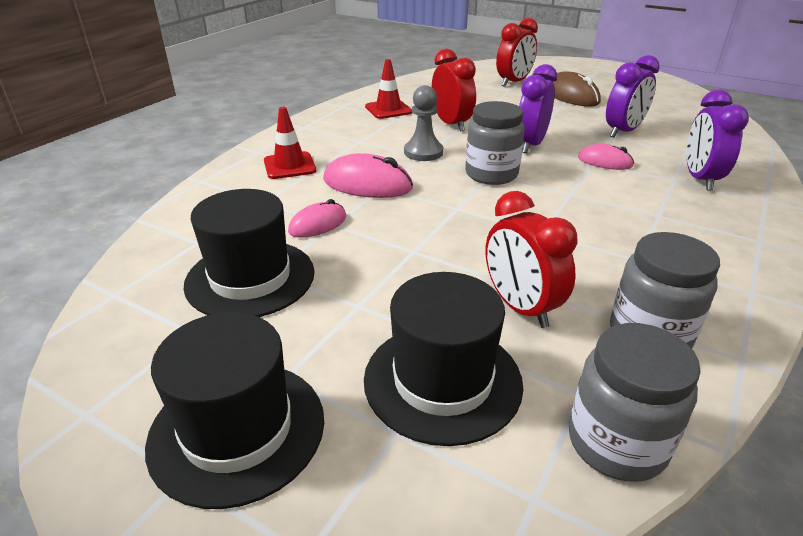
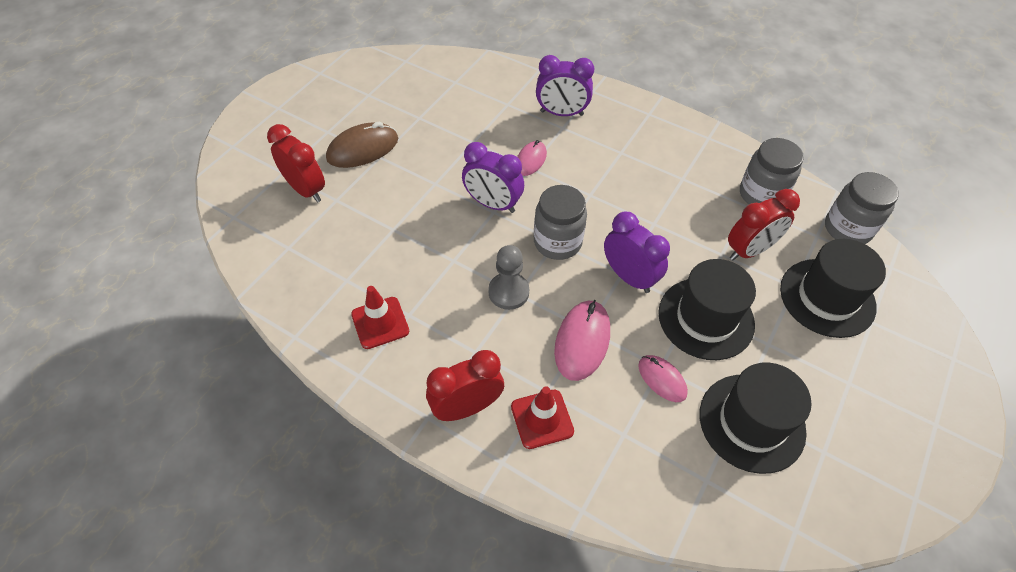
camera: 90 degrees left, 20 degrees up
black hat [145,312,324,509] -> black hat moved to [658,259,756,360]
red clock [432,49,476,132] -> red clock moved to [426,350,504,421]
purple clock [606,55,660,138] -> purple clock moved to [604,211,670,293]

